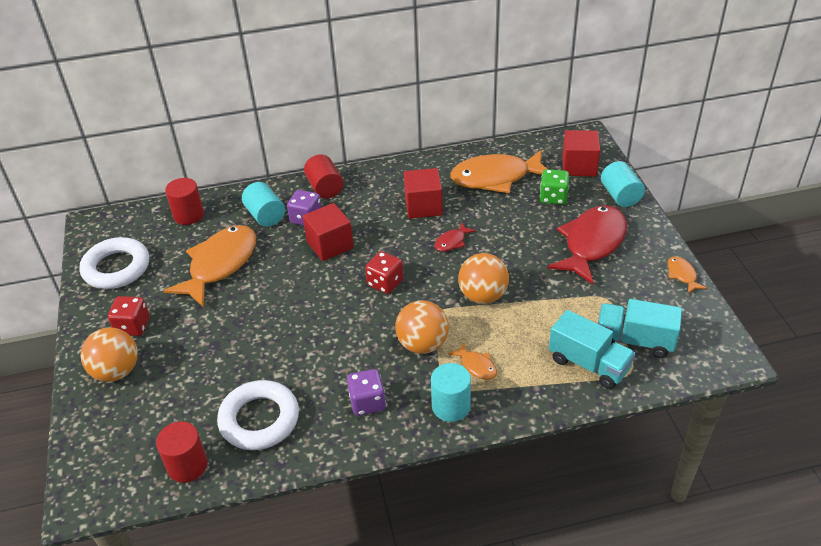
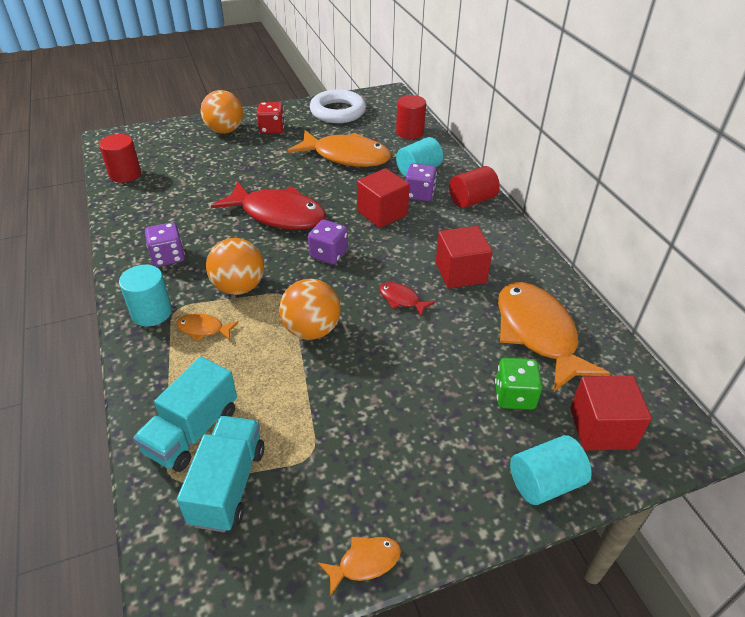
camera: 80 degrees right, 0 degrees up
white ring [217,380,299,450] -> none
red dice [365,251,404,294] -> purple dice [308,220,348,265]
orange fish [448,342,497,380] -> orange fish turned 60 degrees clockwise [176,313,239,342]
red fish [547,205,627,285] -> red fish moved to [211,181,326,230]

